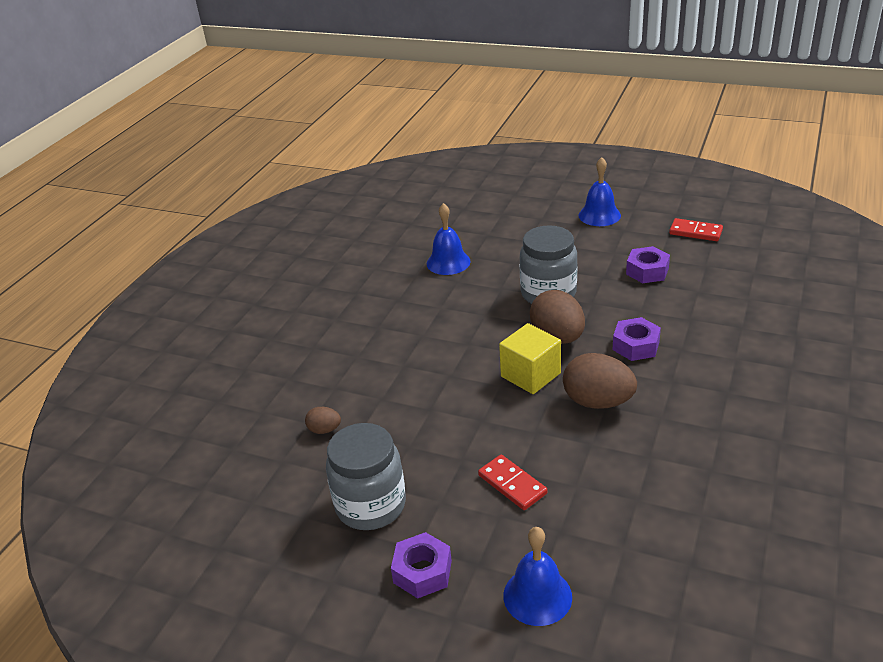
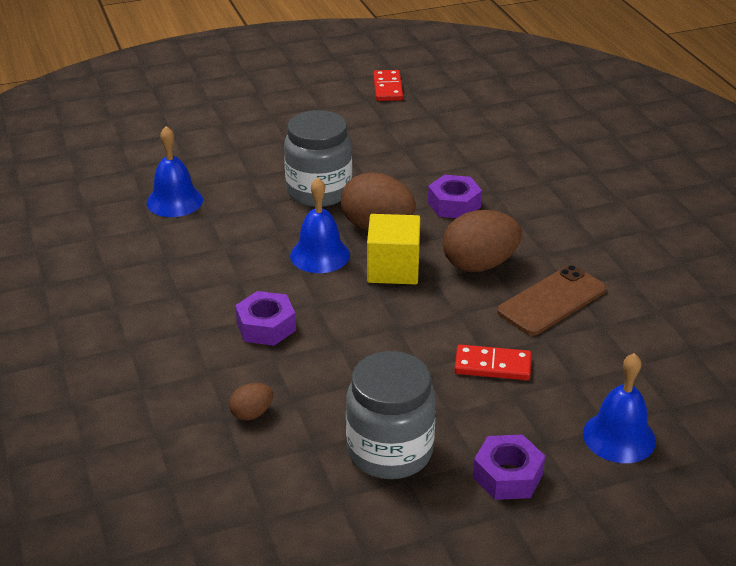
camera: 45 degrees left, 0 degrees up
blue bell [579,157,621,226] -> blue bell moved to [290,178,350,273]
purple nut [626,246,670,283] -> purple nut moved to [235,291,296,346]
red domino [669,218,723,241] -> red domino turned 75 degrees counterclockwise [373,70,403,101]
none -> brown phone [497,265,606,335]

